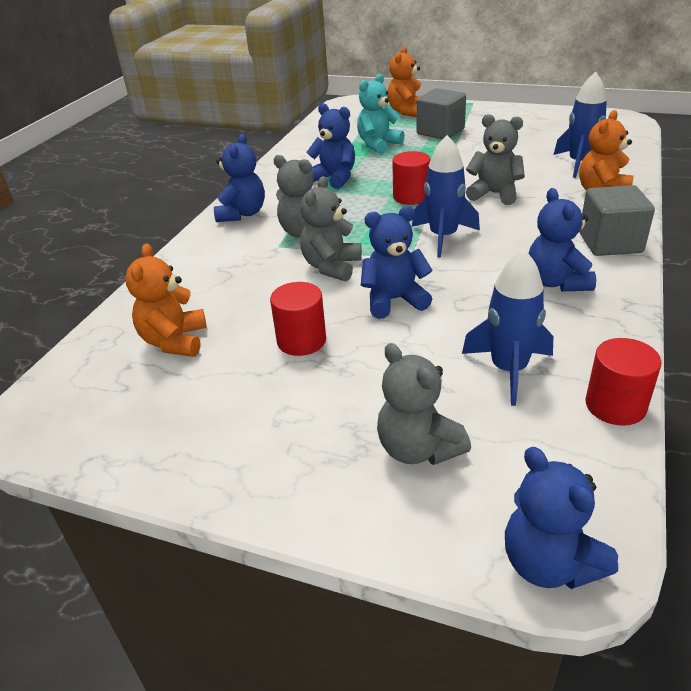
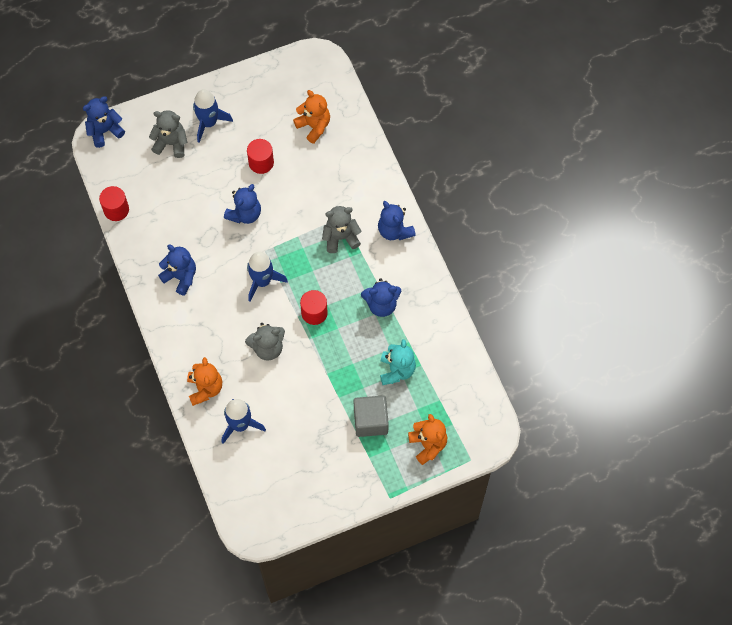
camera: 135 degrees right, 30 degrees up
grey teddy bear [300,176,362,282] -> none
blue rocket [462,249,553,406] -> blue rocket moved to [193,89,233,143]
blue teddy bear [505,447,618,589] -> blue teddy bear turned 45 degrees counterclockwise [83,96,125,148]
grey cube [579,185,655,256] -> none

